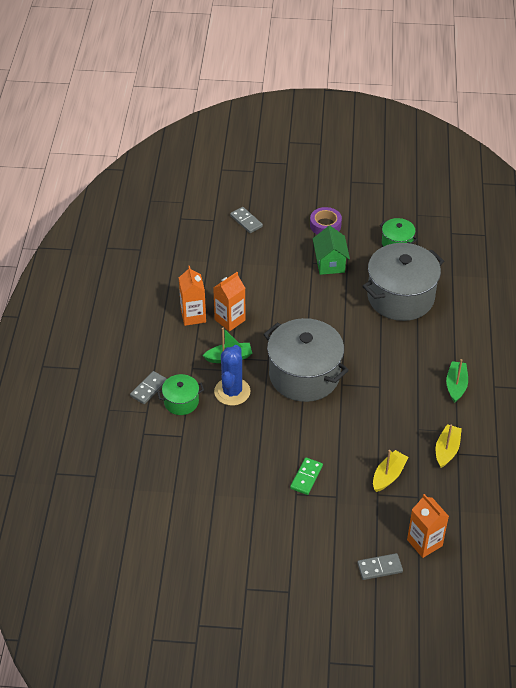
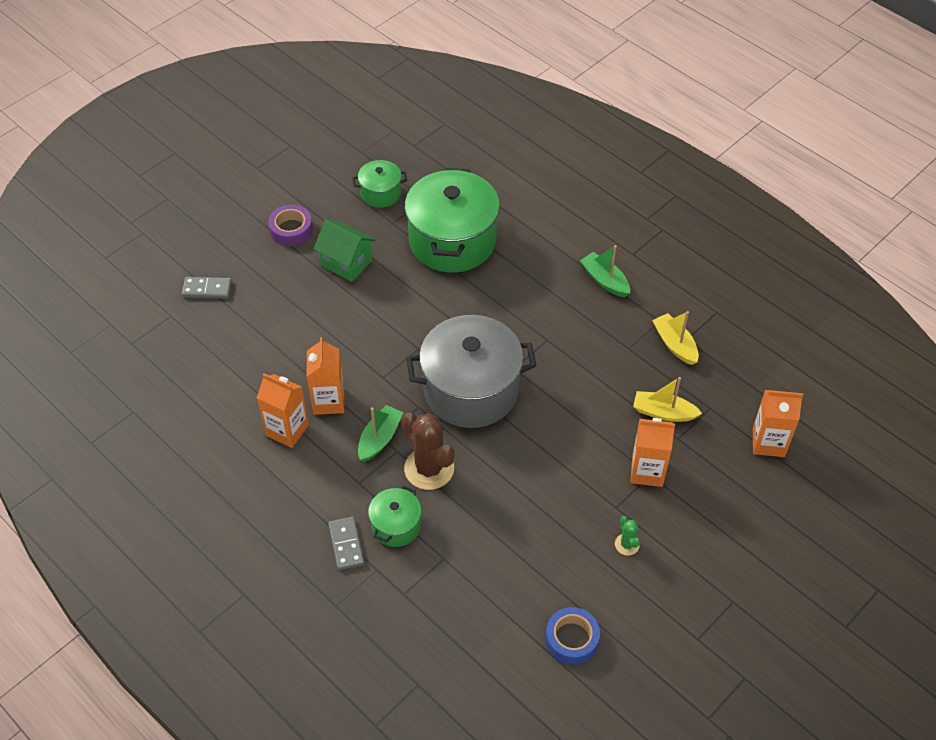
camera: 50 degrees left, 5 degrees up
blue cactus [214,345,250,406] -> brown cactus [402,412,455,490]
green domino [290,457,323,495] -> none
grey domino [357,553,403,580] -> none
grey pot [362,243,444,321] -> green pot [405,168,500,273]
yellow boat [373,450,408,492] -> yellow boat turned 60 degrees counterclockwise [633,377,702,422]
none -> blue tape [545,607,600,664]
none -> green cactus [615,516,640,556]
none -> orange carton [630,418,675,487]

